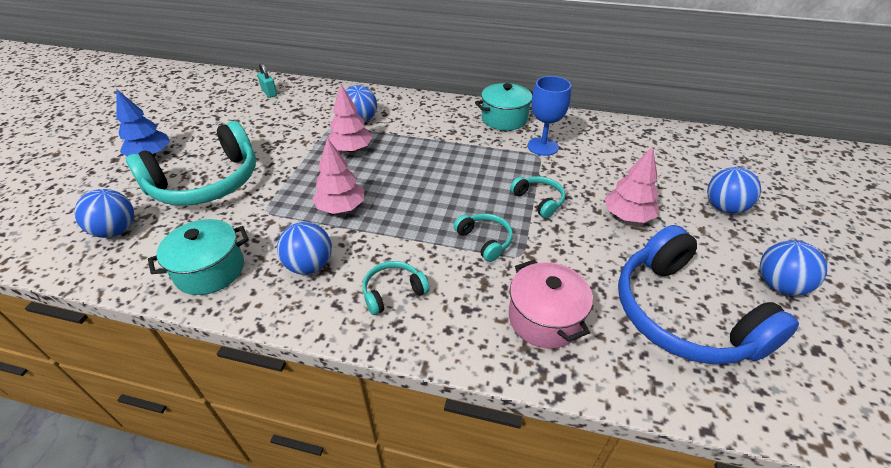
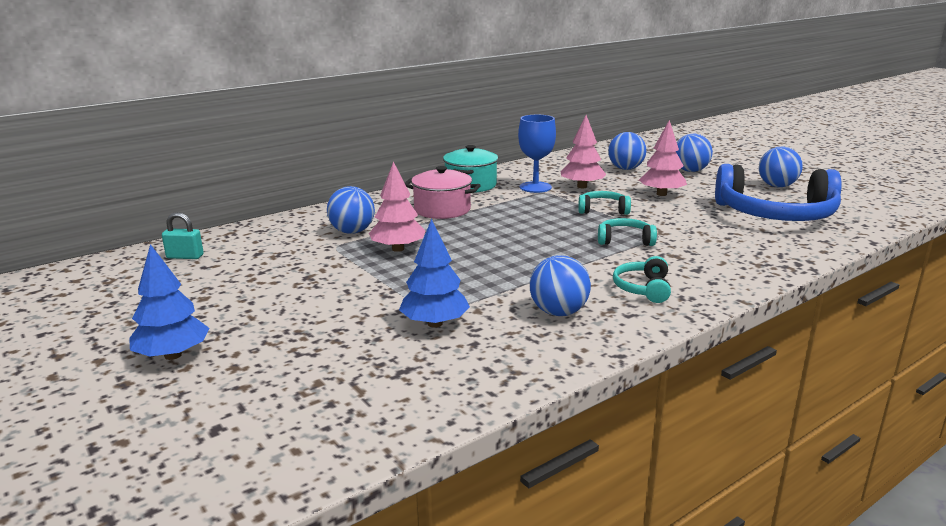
camera: 50 degrees left, 20 degrees down
blue ball [74,189,134,238] -> blue ball moved to [608,132,646,170]
turquoise headphones [126,121,256,205] -> none
turquoise pot [148,219,249,295] -> none
pink tree [312,138,364,214] -> pink tree moved to [561,115,606,188]
pink pot [509,260,593,349] -> pink pot moved to [405,166,481,219]
none -> blue tree [399,219,470,328]

